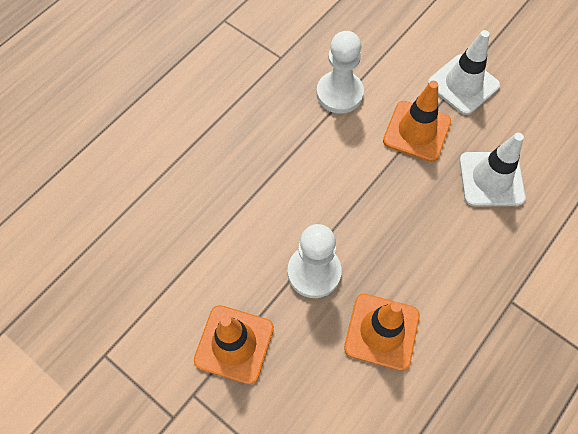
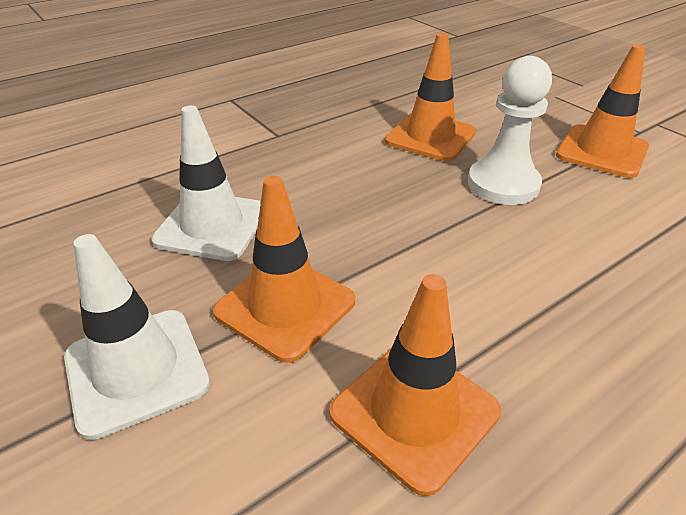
camera: 165 degrees left, 25 degrees down
white pawn [316,31,364,114] -> orange traffic cone [329,274,501,496]

